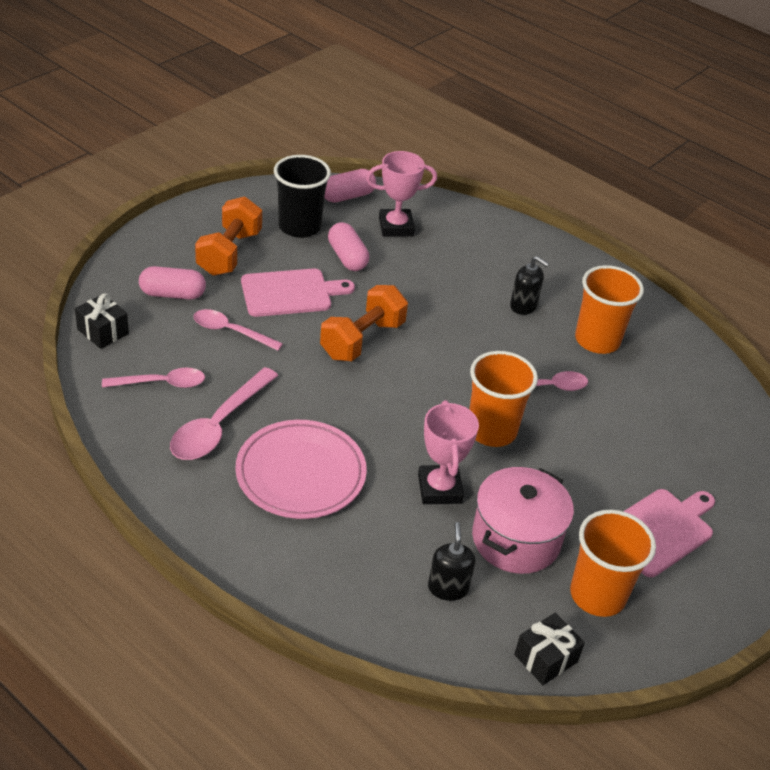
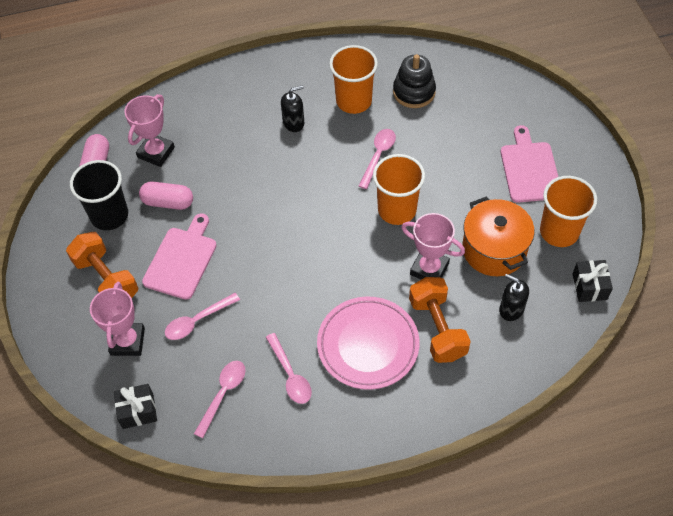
camera: 50 degrees left, 15 degrees up
pink capsule [139,266,206,300] -> pink trophy [90,282,145,356]
pink spoon [170,367,278,460] -> pink spoon [266,333,312,404], size x0.66
orange dumbbell [320,285,408,361] -> orange dumbbell moved to [409,277,471,363]
pink pot [472,467,574,574] -> orange pot [462,196,535,276]
none -> black stacking toy [393,54,436,108]

